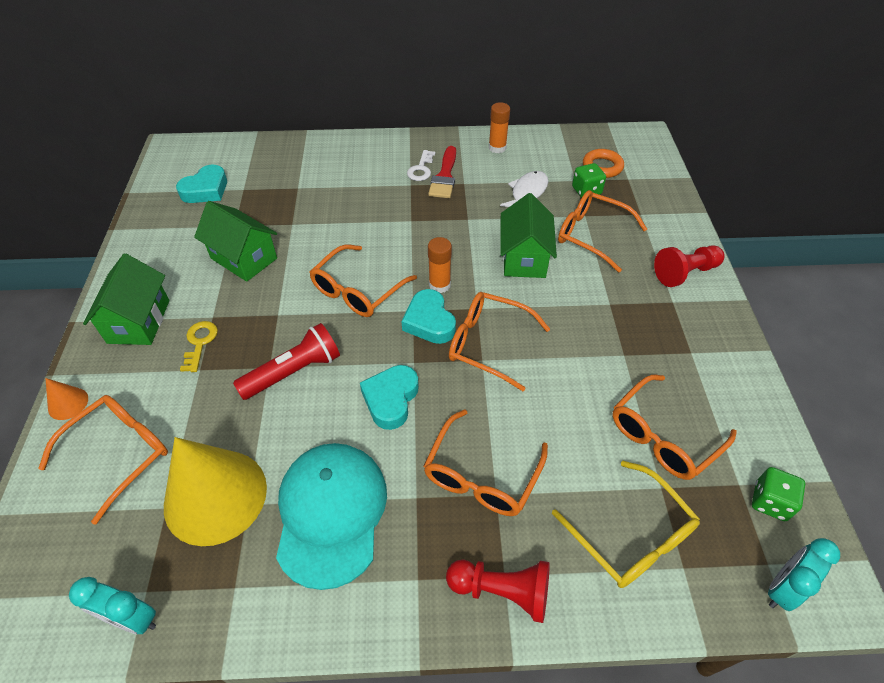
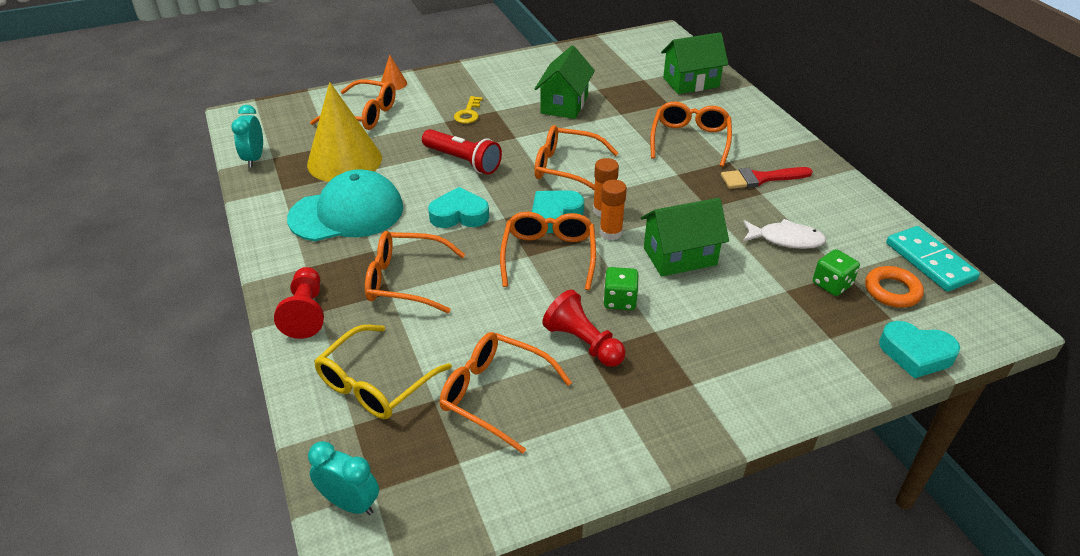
camera: 70 degrees right, 10 degrees down
green house [83,254,169,345] -> green house moved to [661,32,729,94]
turquoise heart [176,164,227,203] -> turquoise heart moved to [879,321,960,379]
yellow key [180,321,218,372] -> yellow key turned 120 degrees clockwise [454,96,483,124]
white key [407,150,435,181] -> none
orange glue stick [489,102,510,153] -> orange glue stick moved to [600,179,627,240]
orange glasses [558,190,647,273] -> orange glasses moved to [650,102,732,167]
red pawn [654,245,725,287] -> red pawn moved to [542,290,626,367]
green dice [752,467,805,521] -> green dice moved to [603,267,639,310]
none -> turquoise domino [886,226,980,292]

